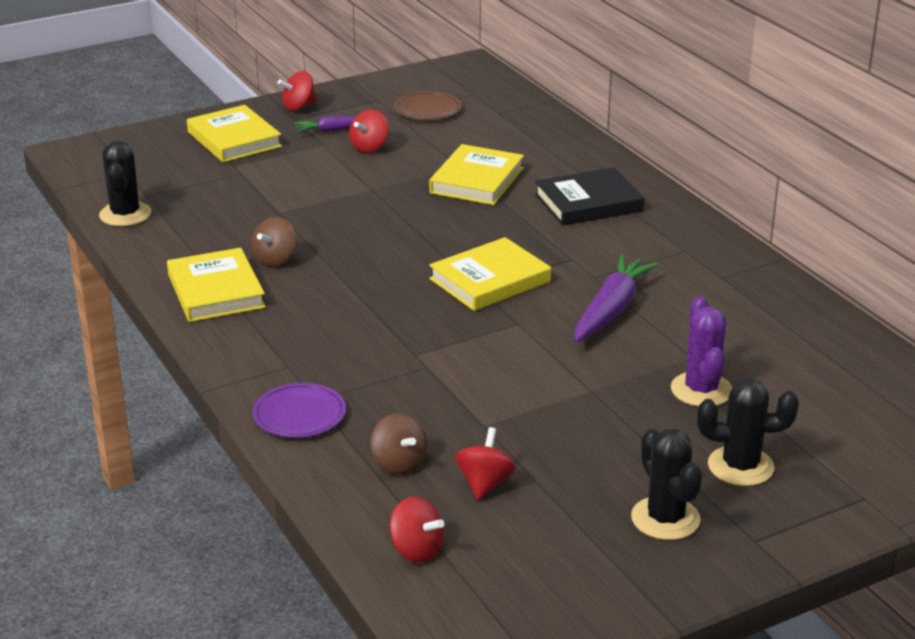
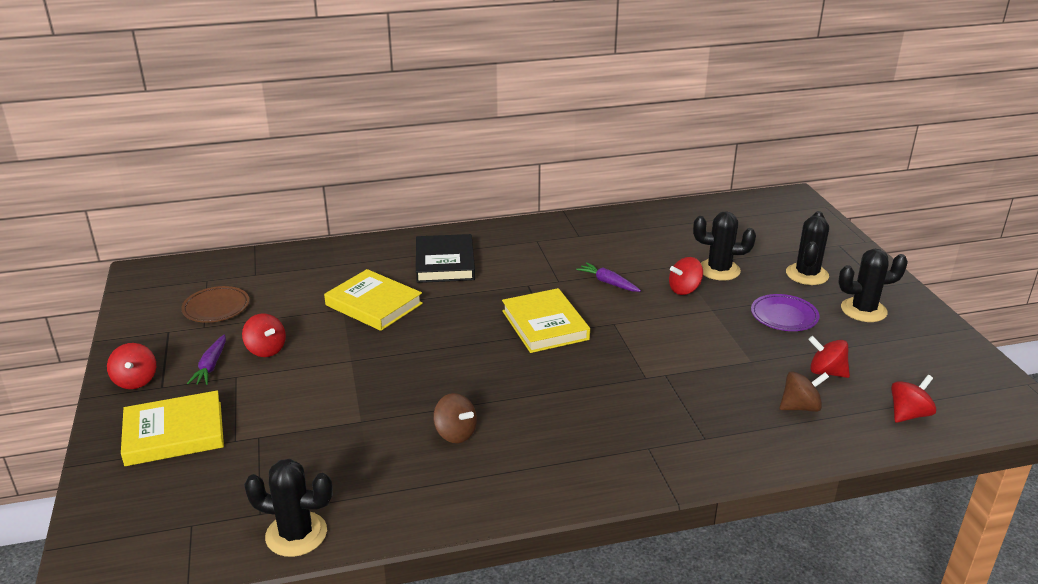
camera: 75 degrees left, 0 degrees up
yellow book [167,248,266,322] -> none
purple plate [253,383,346,438] -> purple plate moved to [751,294,819,331]
purple carrot [574,255,659,343] -> purple carrot [576,262,641,292], size x0.57
purple cactus [671,297,733,406] -> black cactus [693,211,756,281]
none -> red spinning top [669,257,703,295]

